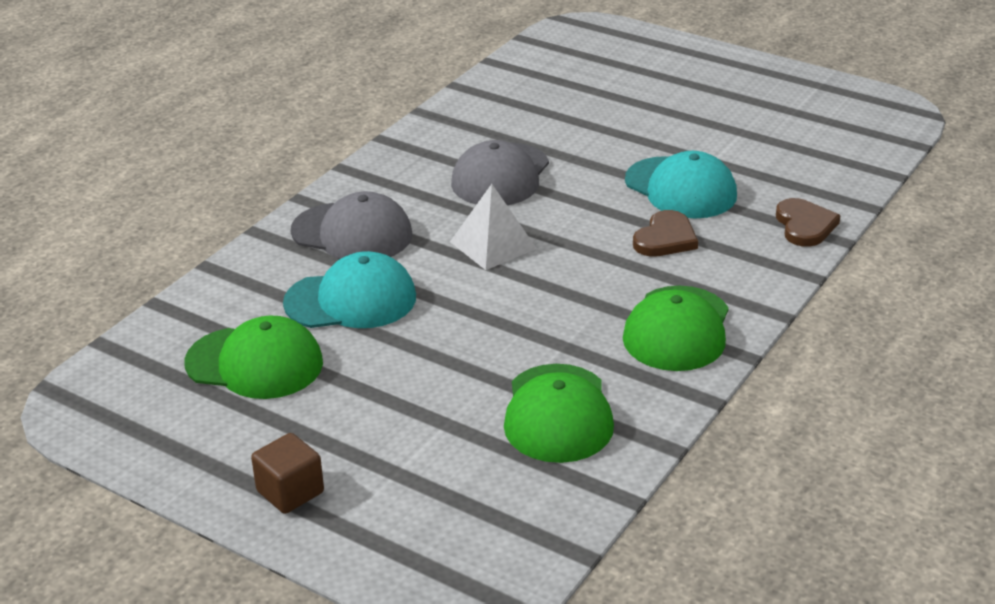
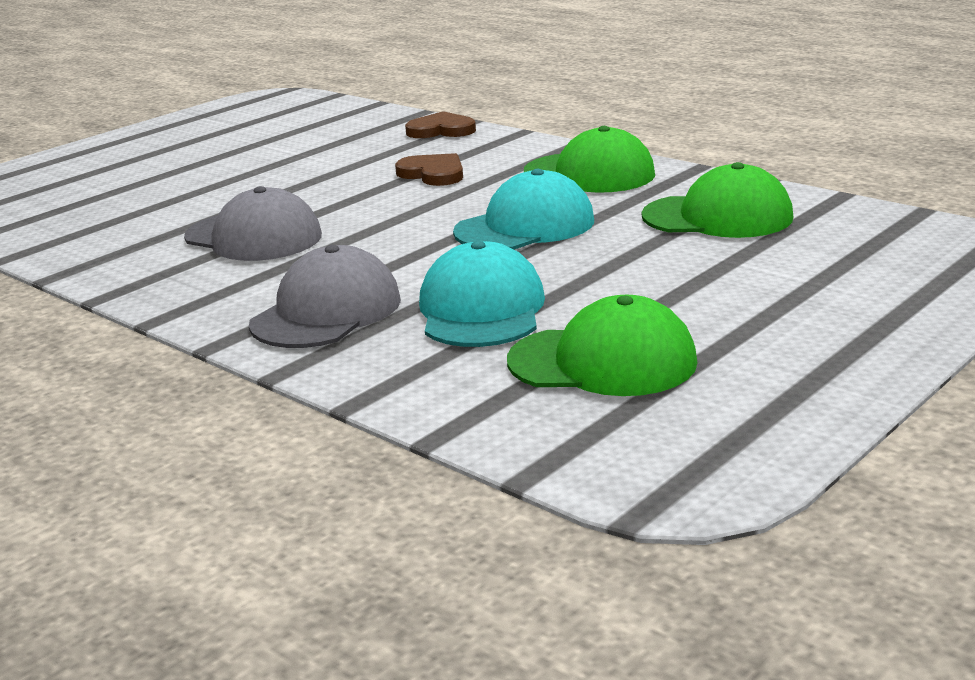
camera: 80 degrees left, 10 degrees down
green cap [185,316,323,399] -> green cap turned 75 degrees clockwise [507,295,698,396]
brown cube [251,433,324,514] -> none
white pyramid [450,184,537,270] -> none
turquoise cap [625,151,737,218] -> turquoise cap moved to [453,169,594,250]

